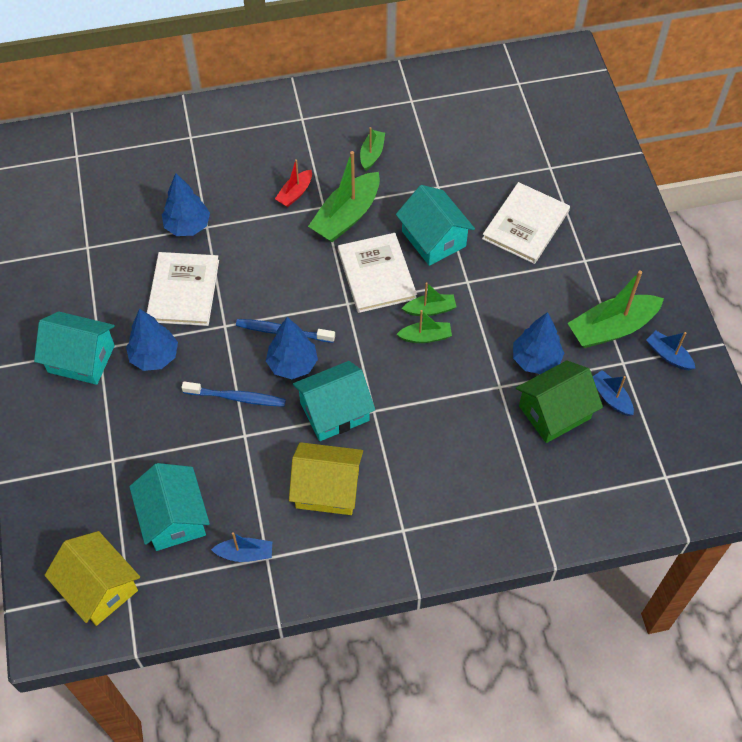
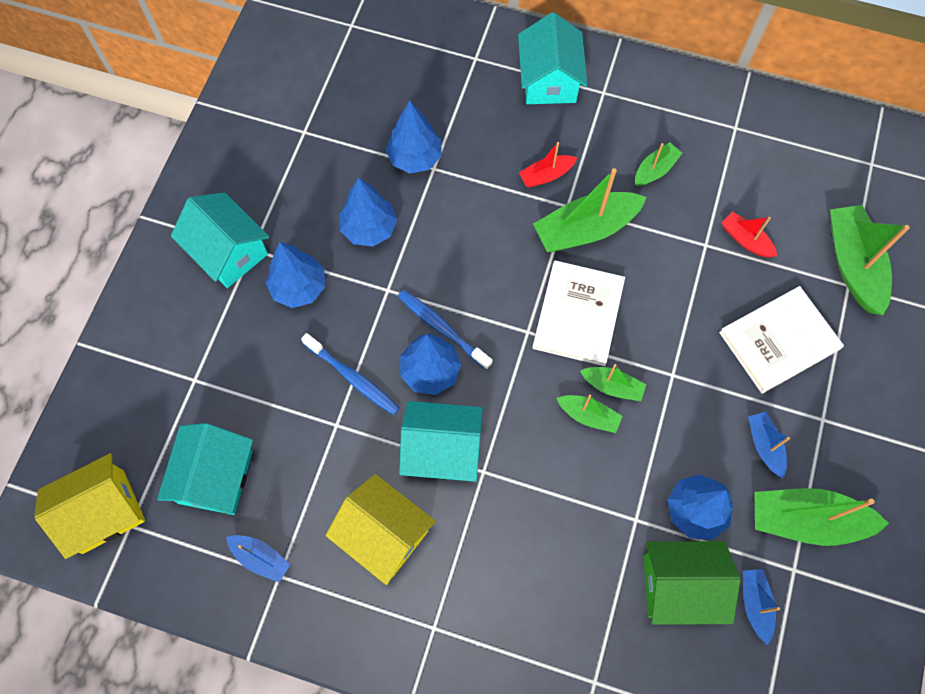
camera: 30 degrees right, 10 degrees up
yellow house [45,531,140,626] -> yellow house turned 75 degrees clockwise [34,453,145,559]
white book [147,252,219,326] -> blue tree [340,177,397,247]
turquoise house [396,185,475,266] -> turquoise house moved to [518,12,588,104]
blue boat [646,330,696,370] -> blue boat moved to [748,412,790,478]
none -> red boat [722,212,777,257]
none -> green boat [830,205,910,315]

